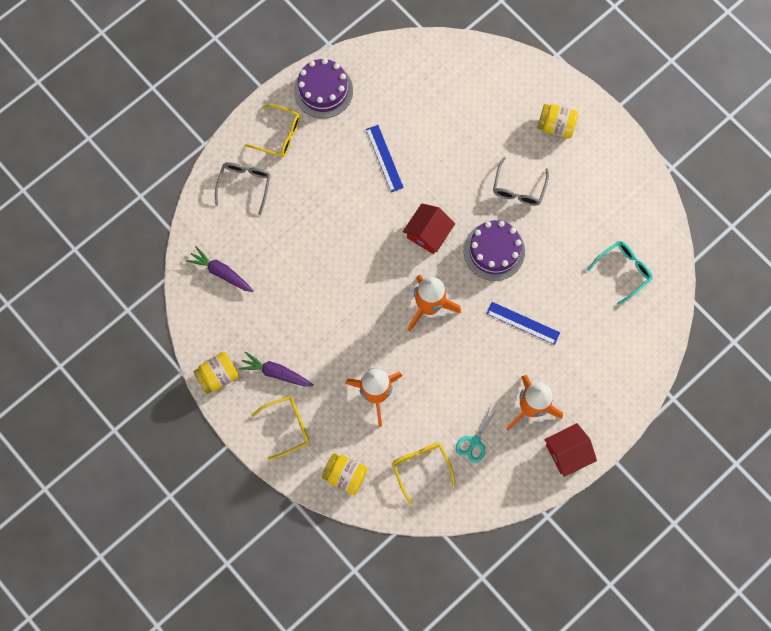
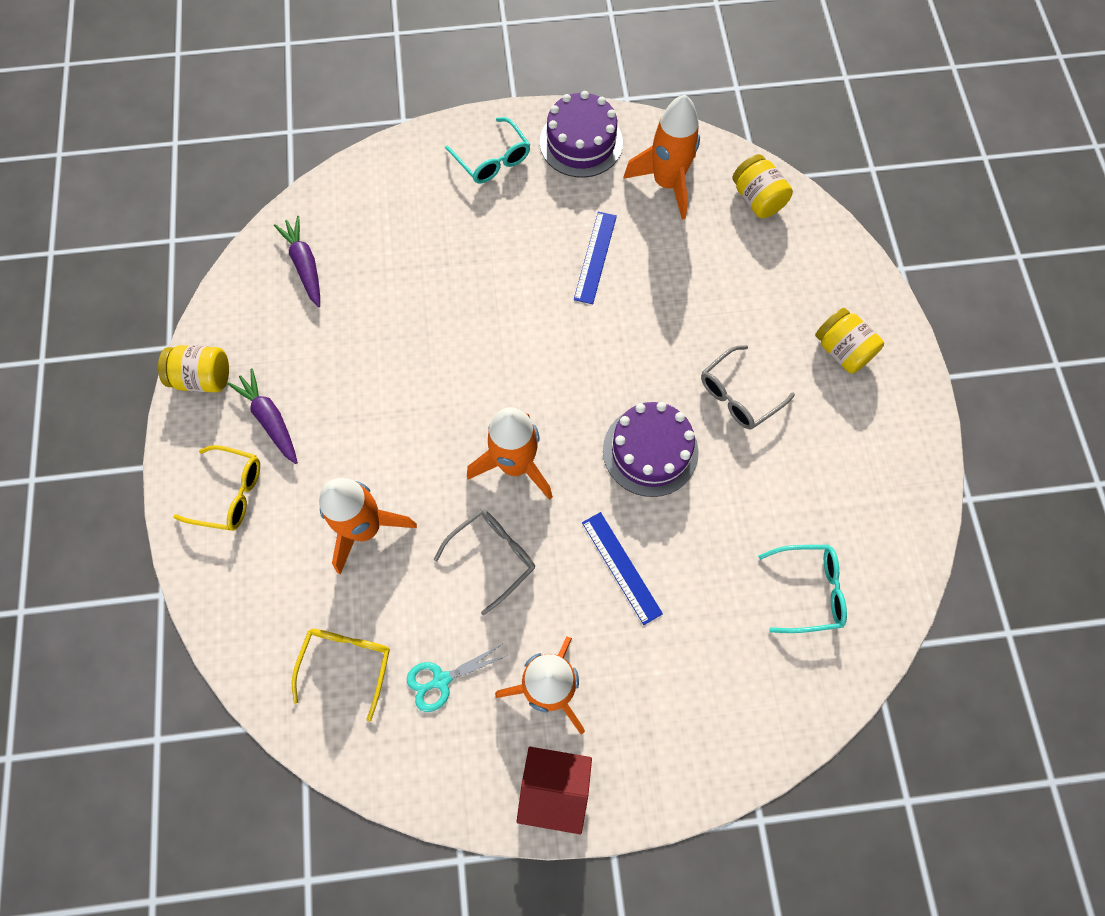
camera: 35 degrees right, 5 degrees down
grey glasses [215,162,271,215] -> grey glasses moved to [434,509,535,615]
yellow glasses [245,104,300,157] -> turquoise glasses [445,117,530,184]
yellow jar [322,454,367,495] -> yellow jar moved to [733,154,793,218]
red house [403,203,455,254] -> none
none -> orange rocket [623,95,700,220]

